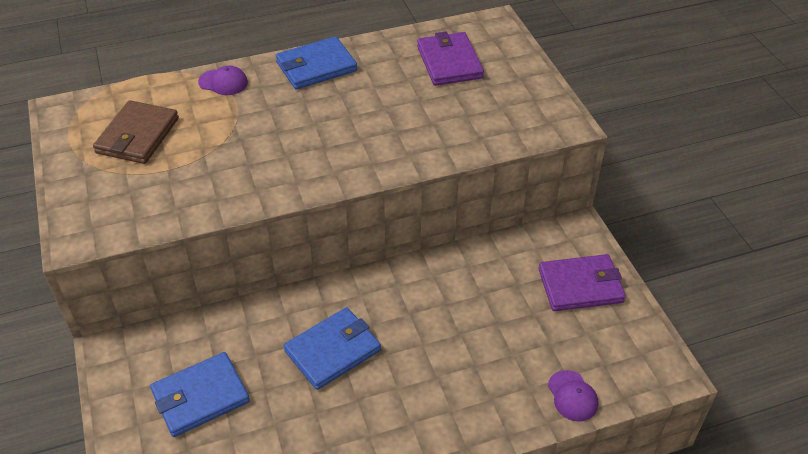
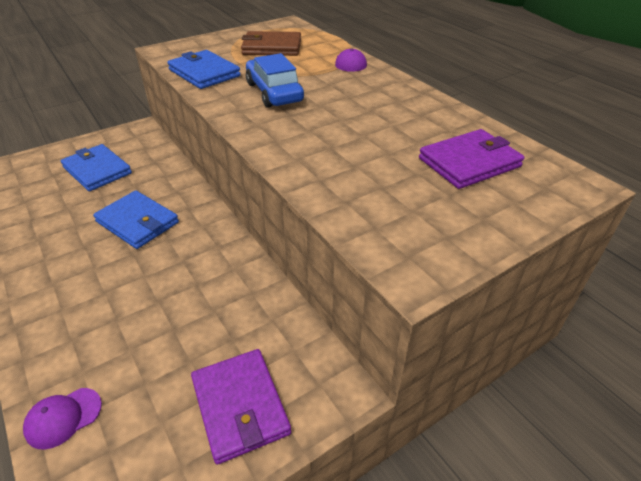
camera: 75 degrees right, 5 degrees down
blue wallet [276,36,357,89] -> blue wallet moved to [167,50,241,89]
none -> blue car [246,53,304,108]

